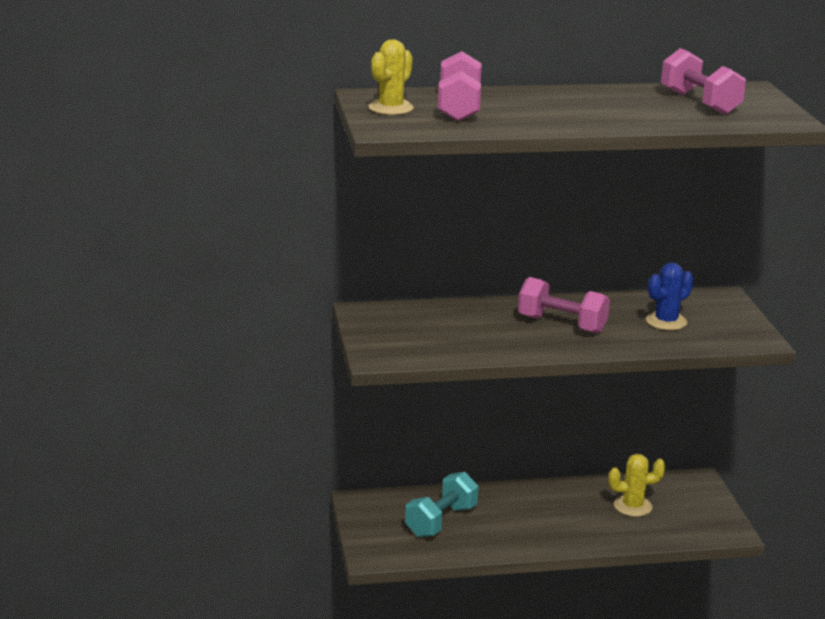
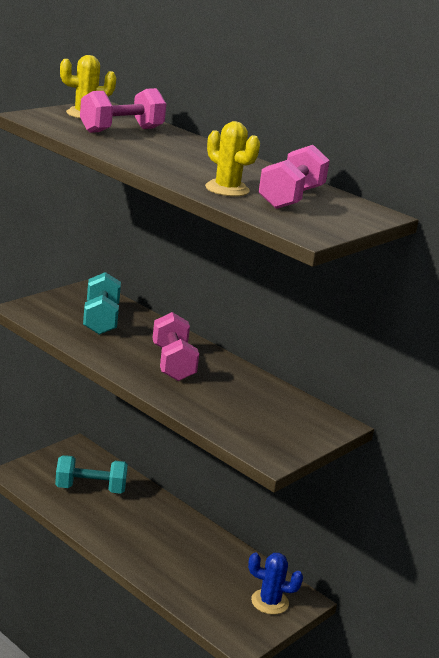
camera: 50 degrees right, 0 degrees up
yellow cactus [608,454,666,517] -> yellow cactus moved to [205,121,260,197]
blue cactus [646,262,694,330] -> blue cactus moved to [248,553,303,614]
none -> turquoise dumbbell [83,272,121,335]

